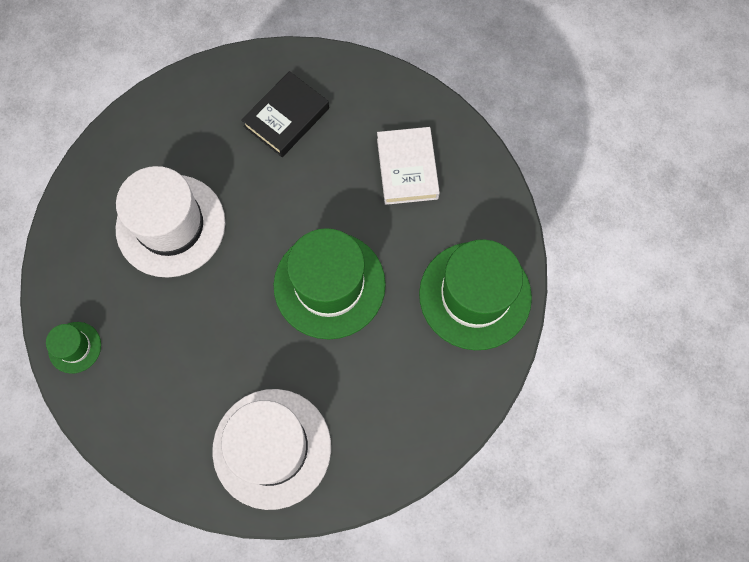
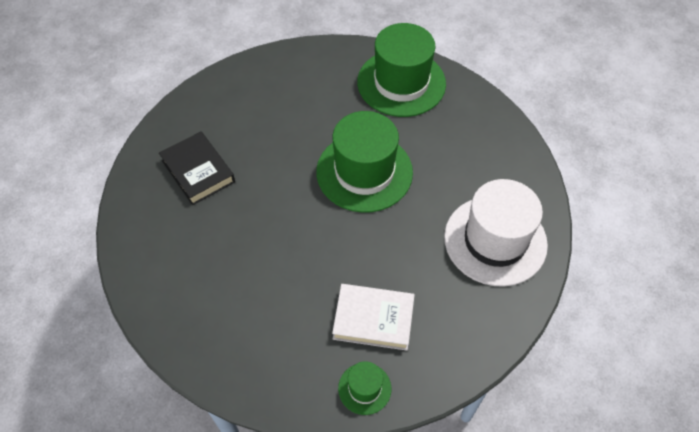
camera: 75 degrees left, 15 degrees down
white hat [116,166,225,278] -> none
white book [377,127,440,205] -> white book moved to [332,284,415,351]

